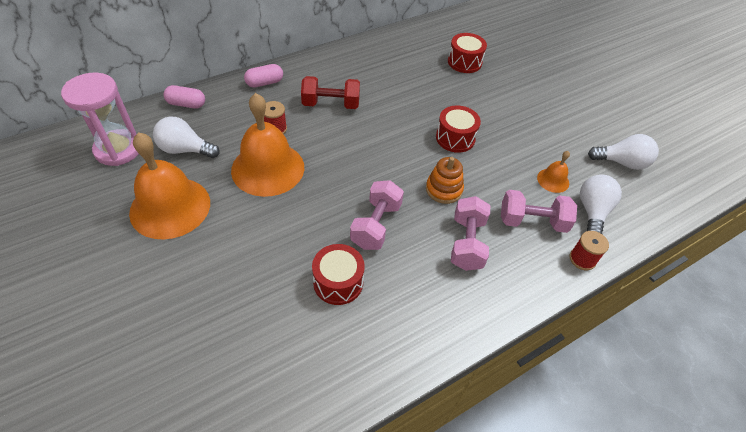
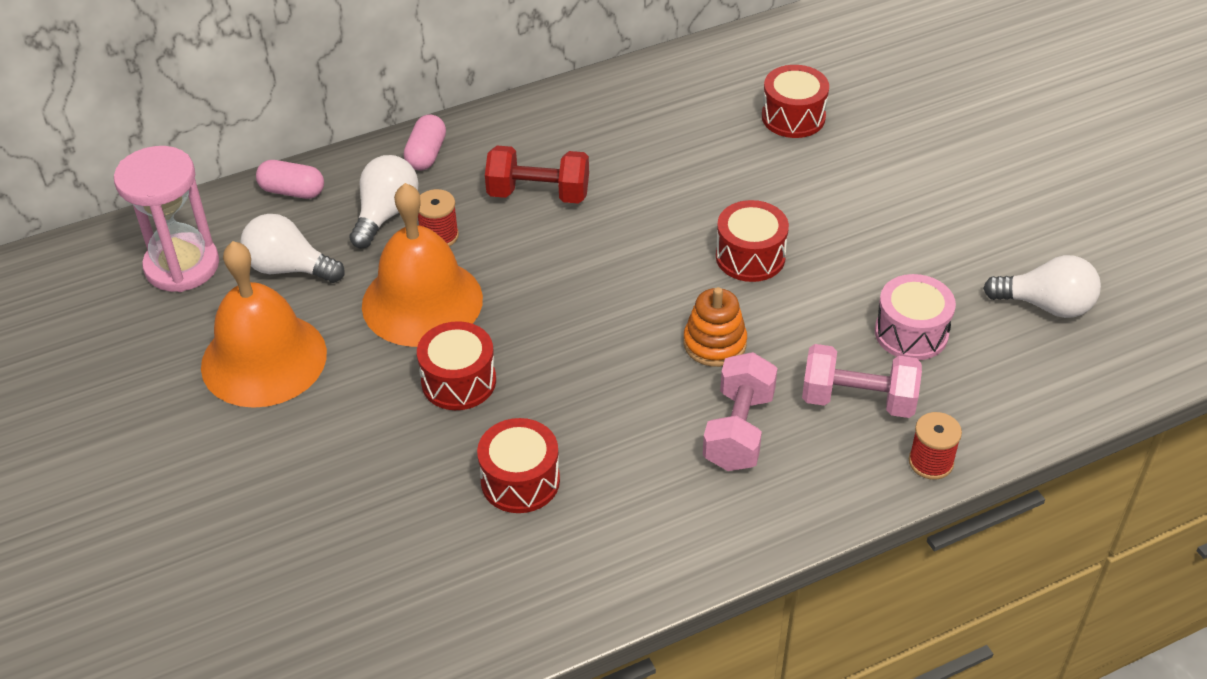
camera: 10 degrees right, 5 degrees down
pink capsule [244,64,283,88] -> pink capsule turned 60 degrees counterclockwise [404,115,446,170]
pink dumbbell [350,180,404,250] -> none
orange bell [537,151,570,193] -> pink drum [875,274,956,360]
white light bulb [580,174,622,234] -> white light bulb moved to [349,155,419,249]
none -> red drum [417,321,496,410]

